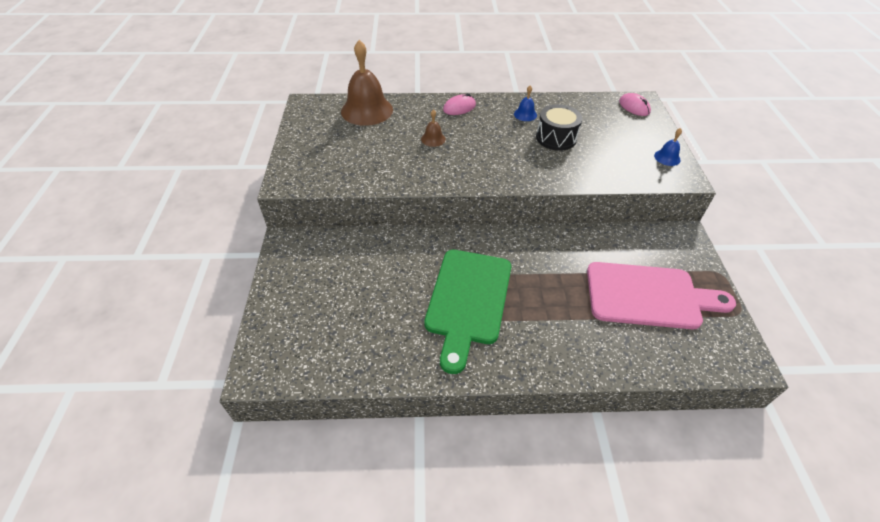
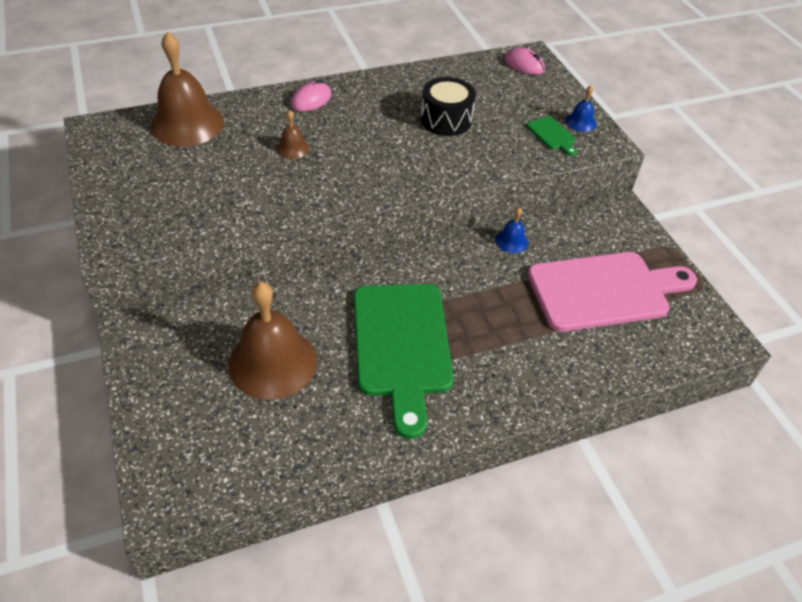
camera: 20 degrees left, 0 degrees up
blue bell [514,86,537,121] -> blue bell moved to [495,207,528,253]
none -> brown bell [228,282,317,400]
none -> green cutting board [527,116,577,156]

